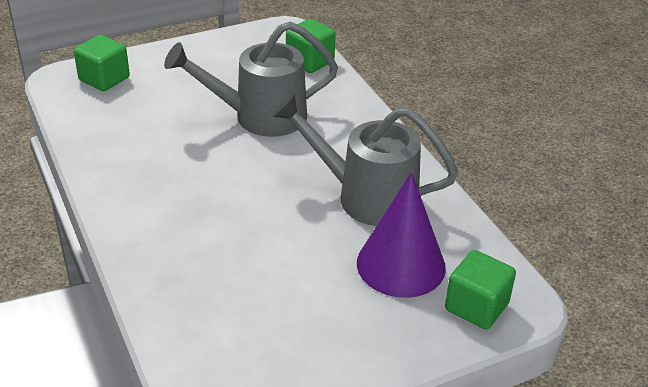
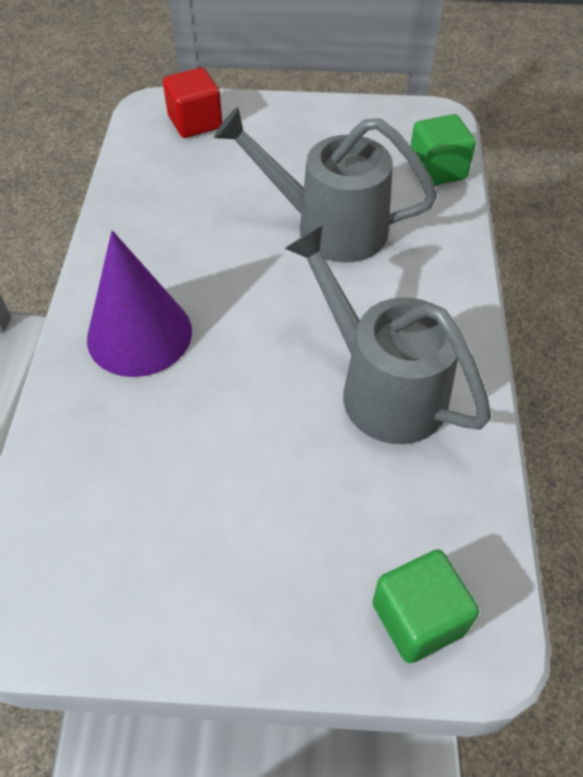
camera: 30 degrees right, 15 degrees up
green cube [74,35,130,91] -> red cube [163,68,223,138]
purple cone [357,172,446,298] -> purple cone moved to [87,230,192,377]

